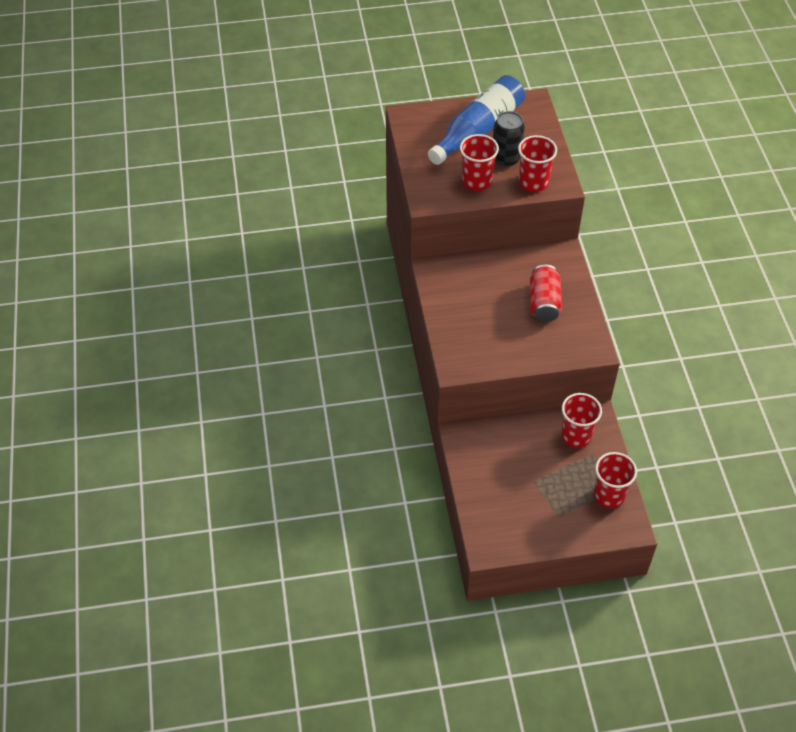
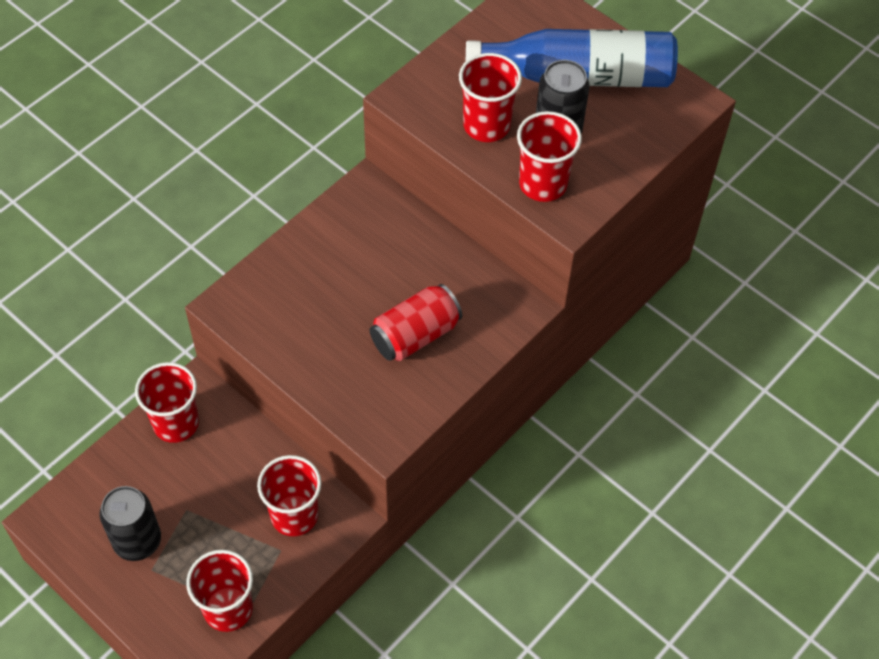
camera: 50 degrees right, 5 degrees up
none -> black can [100,486,161,561]
none -> red cup [135,362,199,443]

